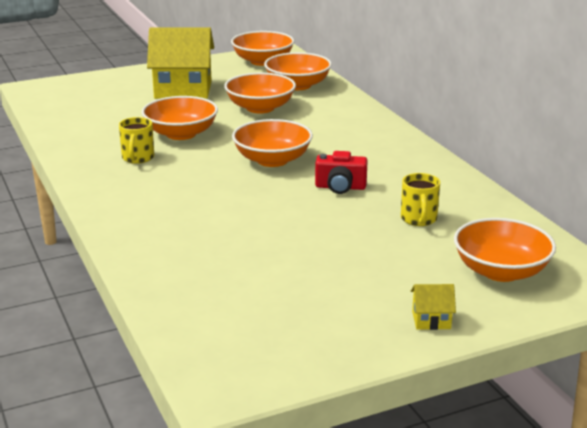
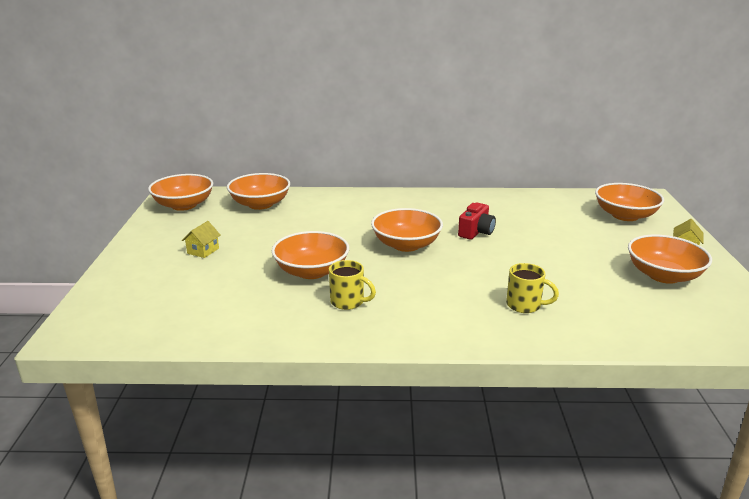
camera: 65 degrees left, 0 degrees up
yellow house [147,27,214,99] -> yellow house [182,221,221,258], size x0.41
orange bowl [224,73,296,113] -> orange bowl moved to [628,235,712,284]
yellow mug [401,173,440,226] -> yellow mug moved to [506,263,559,313]

